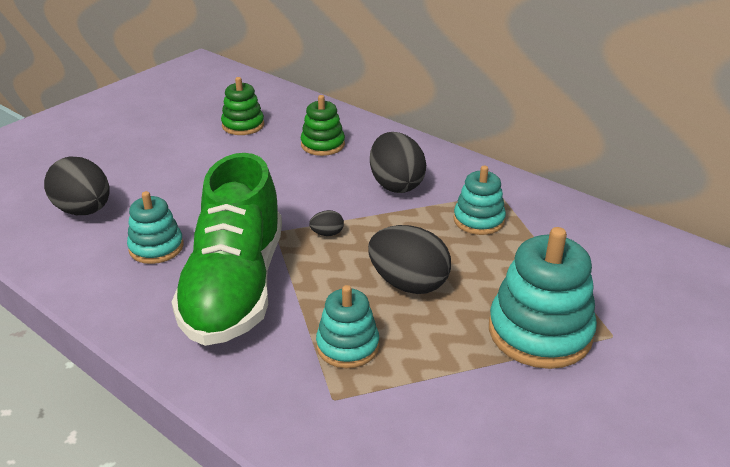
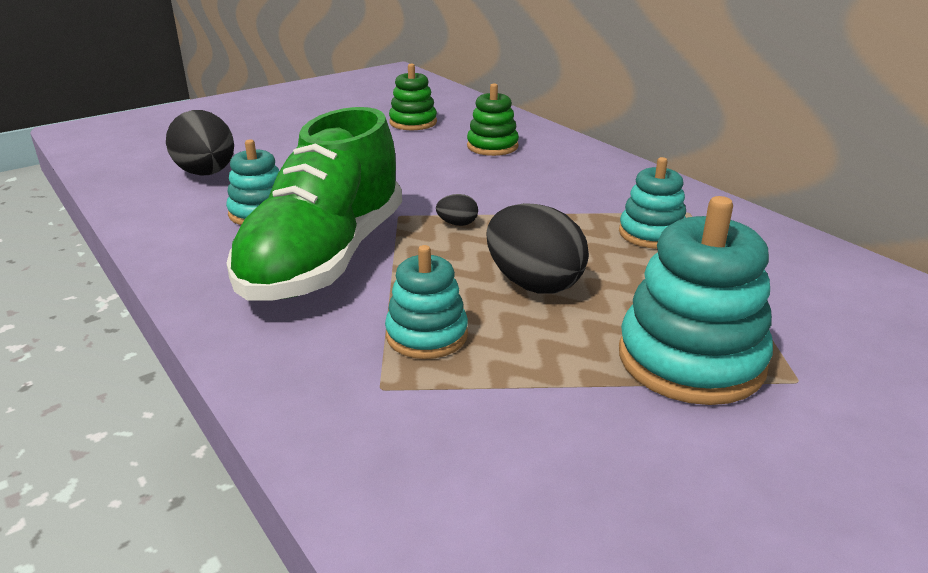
camera: 15 degrees right, 5 degrees down
black egg [370,132,426,193] -> none

